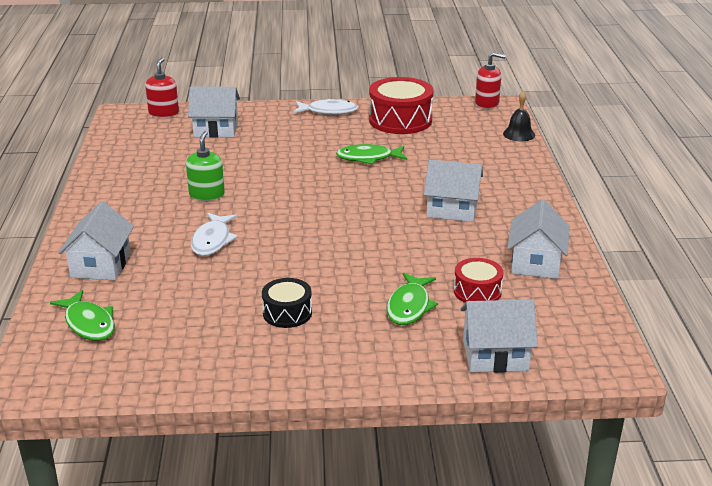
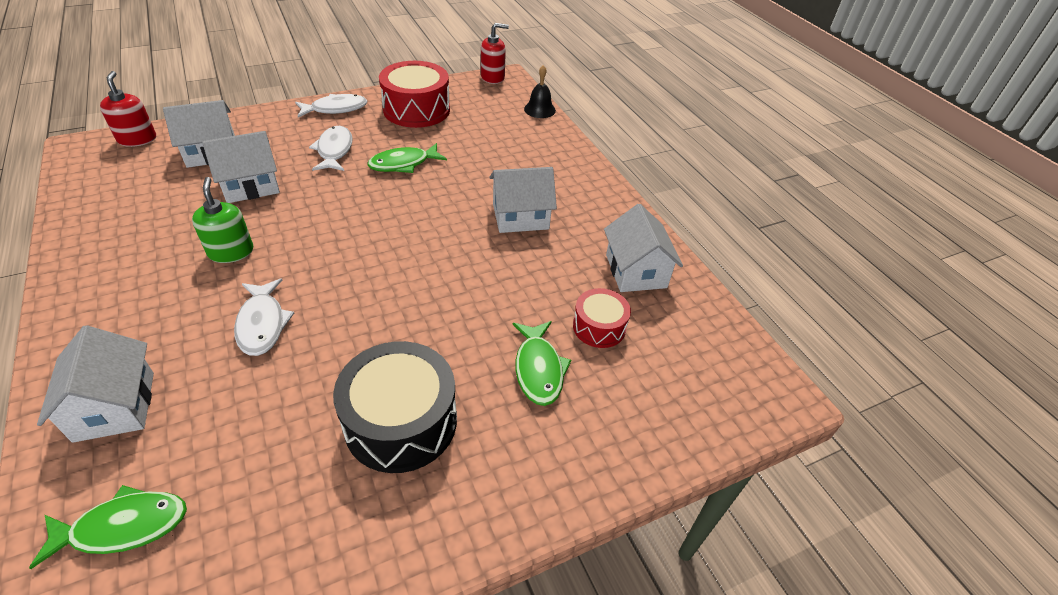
camera: 25 degrees left, 15 degrees up
green fish [50,290,115,341] -> green fish turned 45 degrees counterclockwise [29,485,187,569]
black drum [262,278,312,328] -> black drum [333,341,457,473], size x1.79
white house [460,299,538,373] -> white house moved to [202,131,280,203]
none -> white fish [309,126,353,171]

